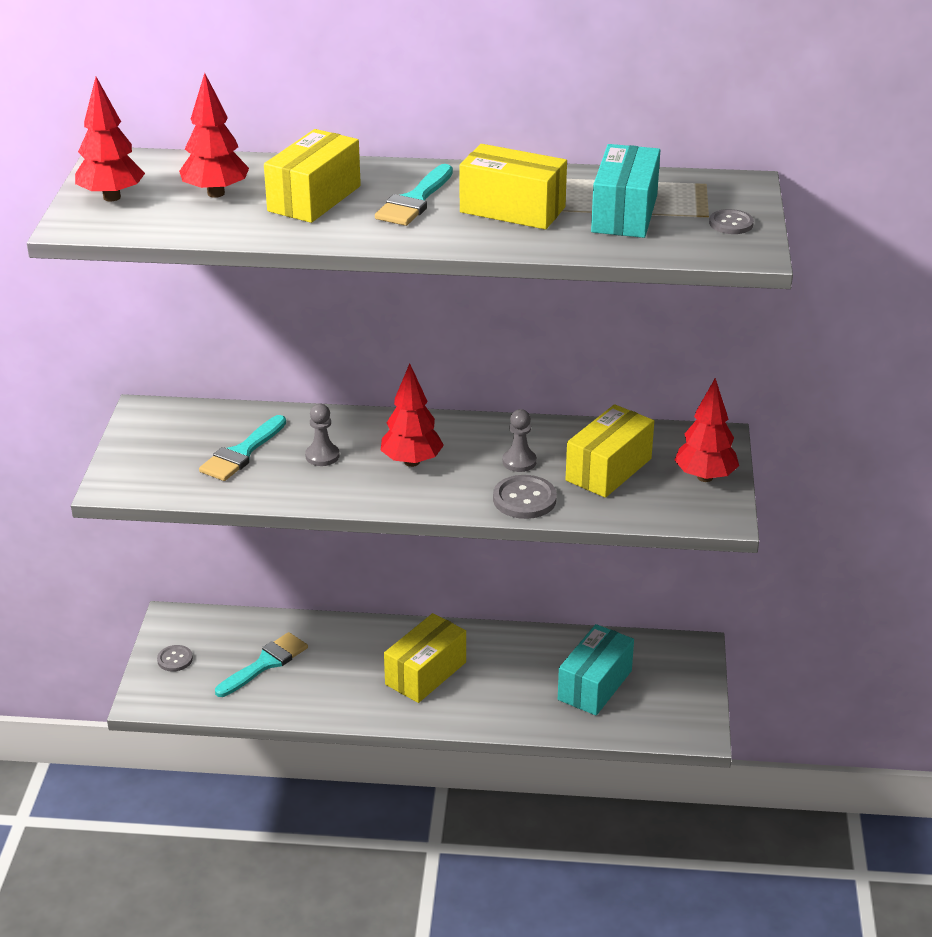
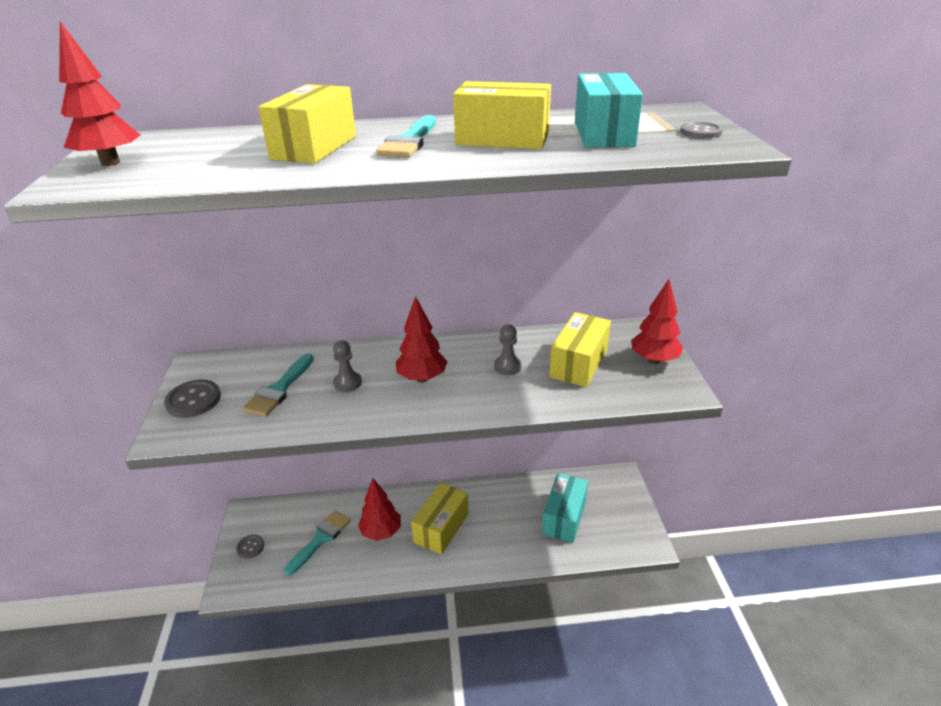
camera: 10 degrees left, 0 degrees up
red tree [179,73,249,198] -> red tree moved to [358,478,401,541]
grey button [493,475,557,519] -> grey button moved to [164,380,221,418]

